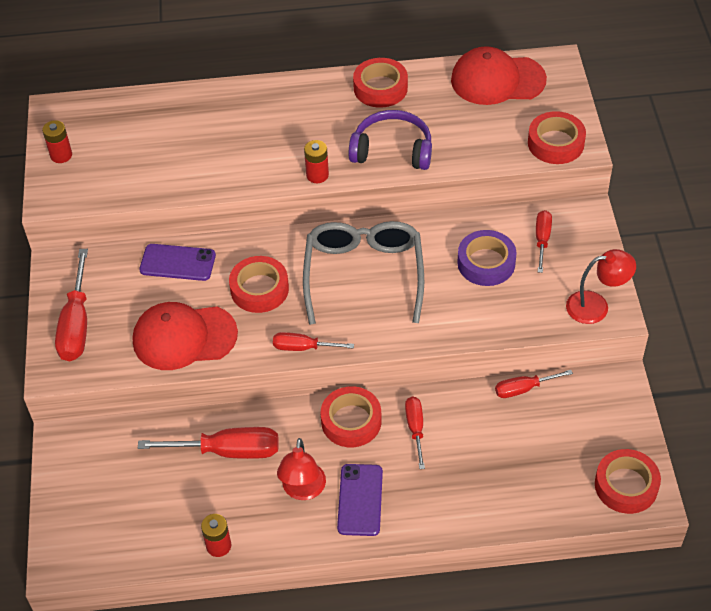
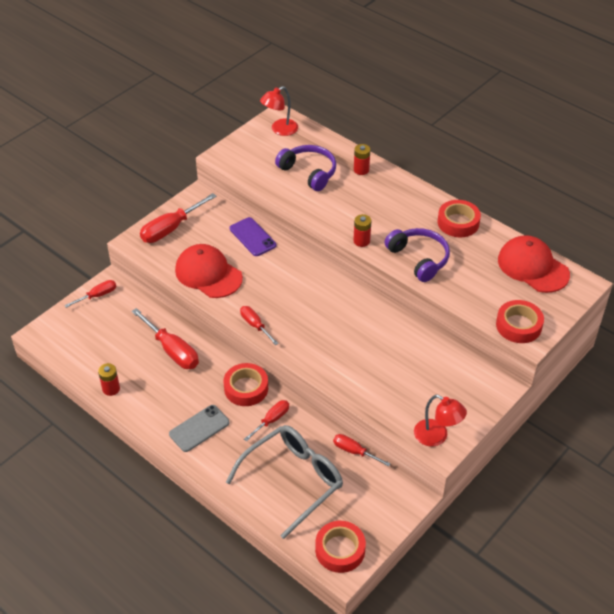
camera: 45 degrees right, 5 degrees down
red battery [42,120,72,163] -> red battery moved to [354,144,370,175]
red tape [229,256,289,313] -> none
red lamp [277,438,326,500] -> red lamp moved to [260,86,298,136]
grey glasses [303,221,424,325] -> grey glasses moved to [226,425,343,539]
purple phone [337,464,383,536] -> grey phone [169,405,229,452]
purple tape [457,230,516,286] -> none
red screwdriver [536,210,552,273] -> red screwdriver moved to [64,280,116,308]
none -> purple headphones [275,145,336,191]

